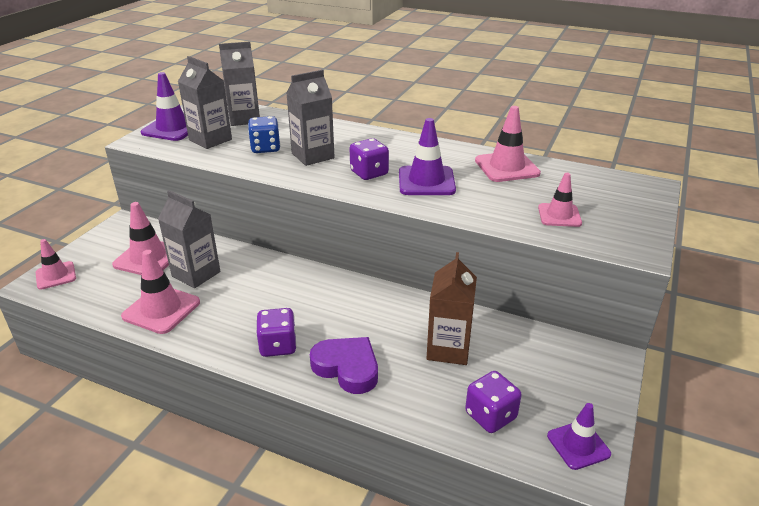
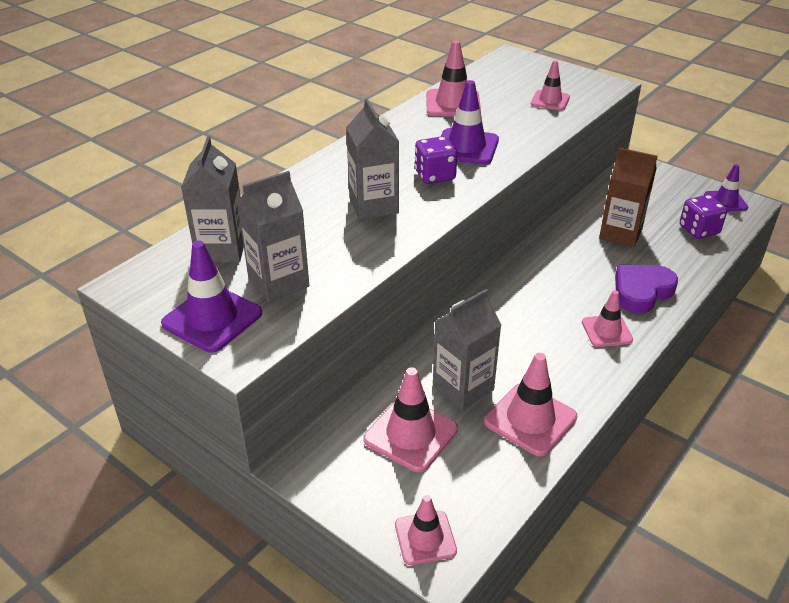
camera: 75 degrees left, 5 degrees up
blue dice [248,116,280,153] -> none
purple dice [256,308,297,357] -> pink traffic cone [582,290,633,347]

